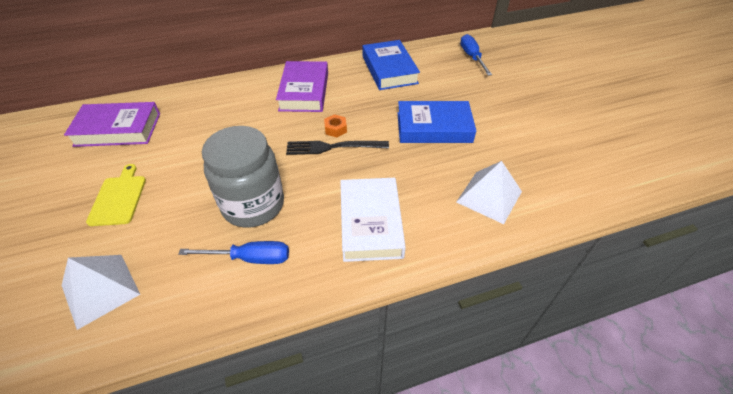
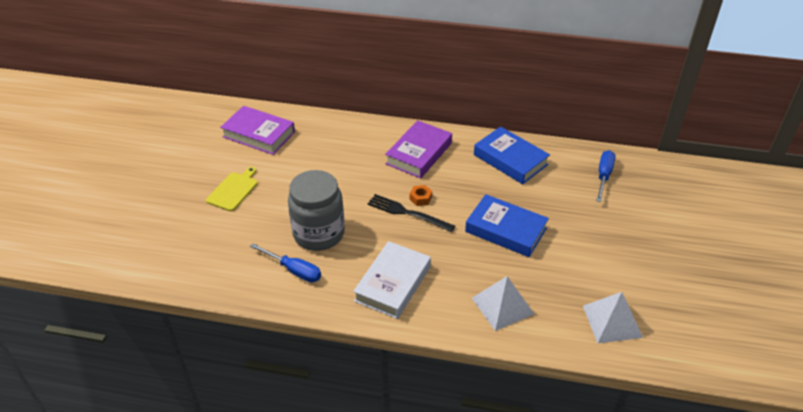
camera: 30 degrees right, 5 degrees down
white pyramid [61,255,140,330] -> white pyramid moved to [583,292,643,343]
blue book [362,40,420,90] -> blue book turned 60 degrees counterclockwise [474,127,550,184]

